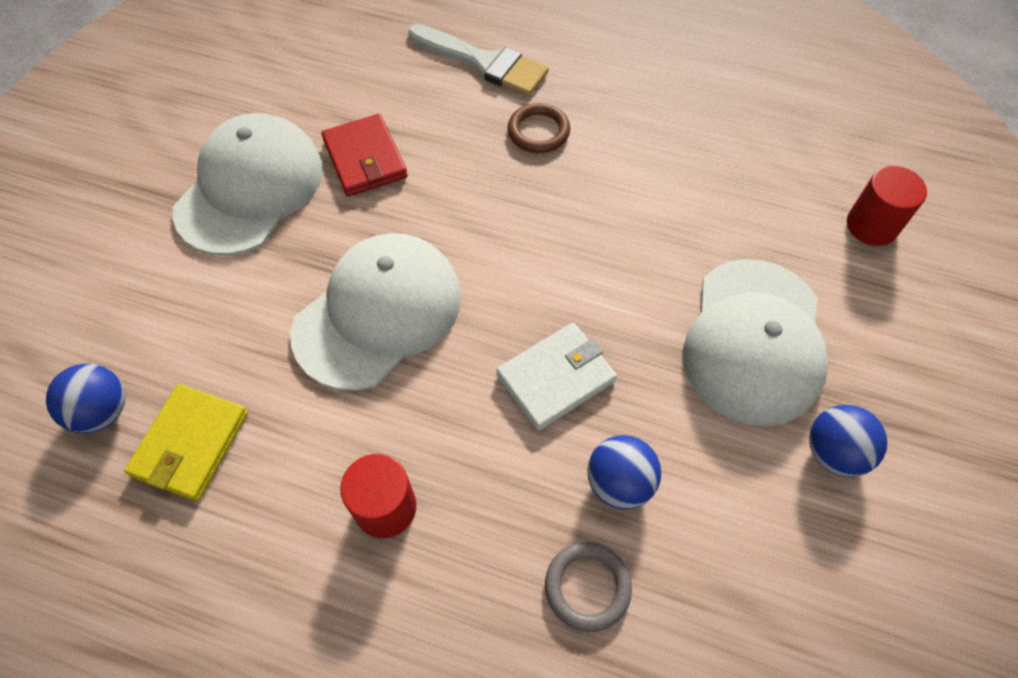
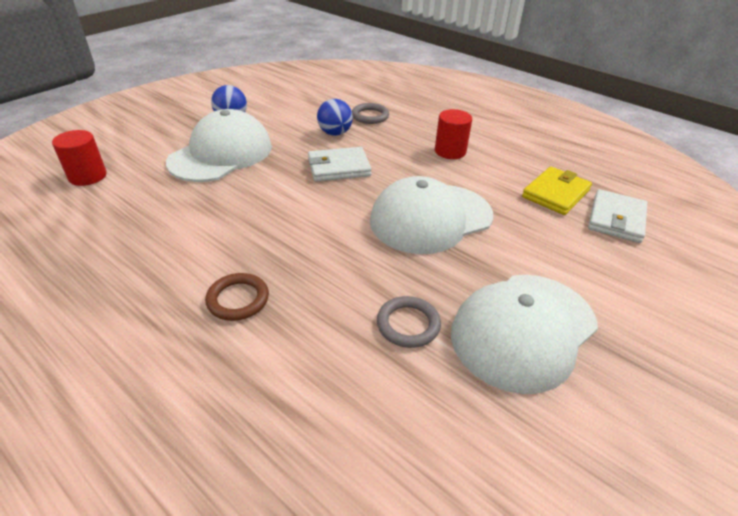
camera: 160 degrees left, 20 degrees down
blue ball [46,364,125,433] -> white wallet [588,189,647,243]
red wallet [321,114,408,197] -> grey ring [377,296,441,348]
white brush [408,24,549,96] -> none

